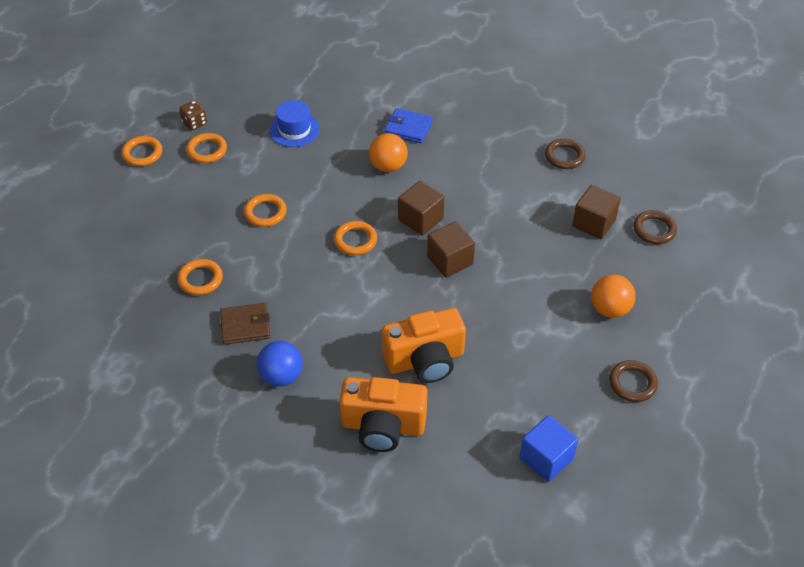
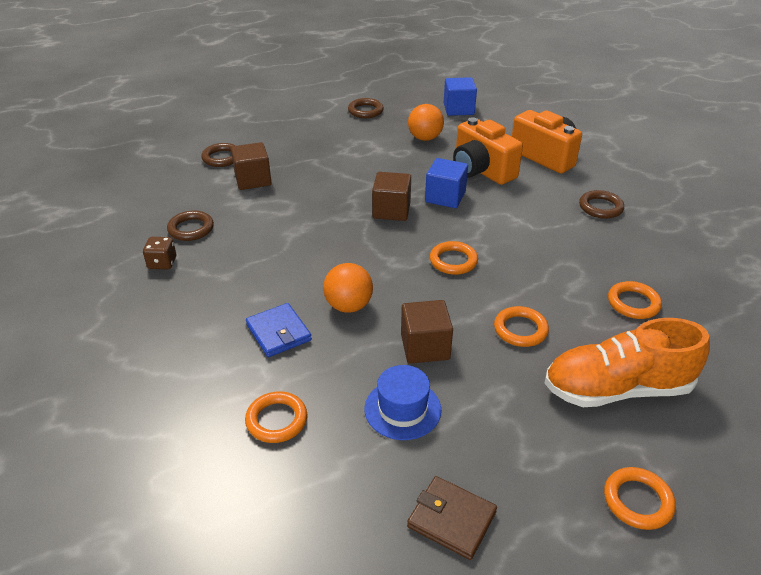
camera: 140 degrees left, 10 degrees down
brown dice [179,100,207,130] -> brown dice moved to [143,237,176,269]
orange ring [186,133,227,163] -> orange ring moved to [245,391,307,443]
brown wallet [220,303,270,345] -> brown wallet moved to [407,476,497,560]
blue ball [257,341,303,387] -> brown ring [579,190,624,219]
orange camera [382,308,466,383] -> orange camera turned 150 degrees counterclockwise [453,117,523,185]
brown cube [398,181,445,236] -> brown cube moved to [401,300,453,364]
orange ball [591,274,636,318] -> orange ball moved to [408,104,444,141]
none -> blue cube [425,158,468,208]
none -> orange shoe [544,318,710,407]

